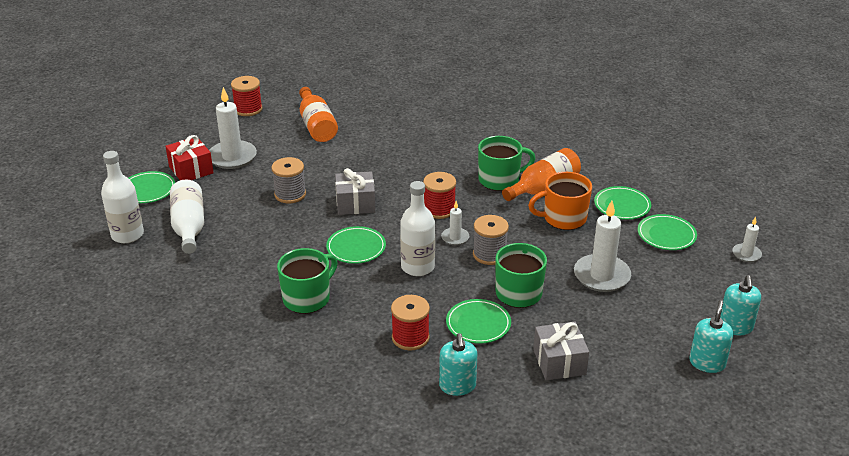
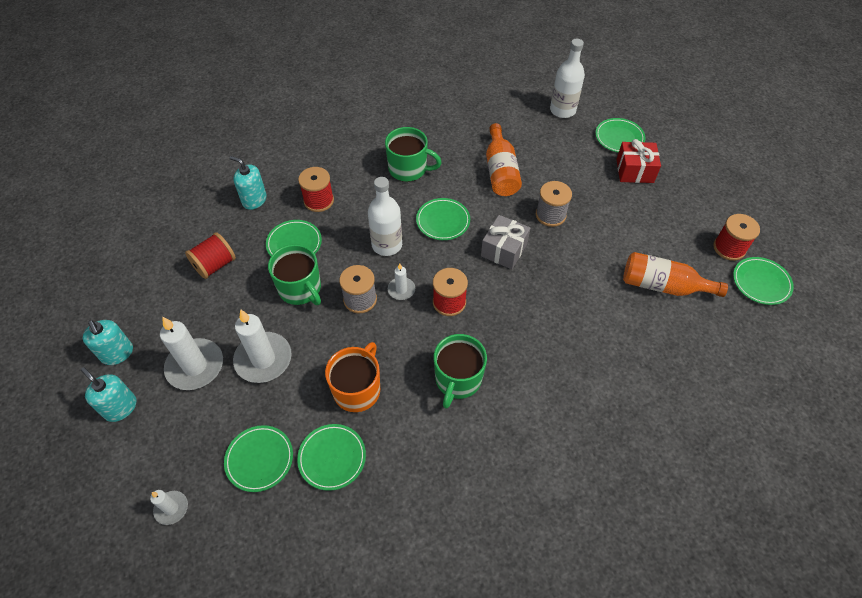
camera: 125 degrees right, 20 degrees up
white bottle [170,180,204,254] -> none
white candle [209,87,257,169] -> white candle moved to [160,317,223,390]
green mug [277,248,338,314] -> green mug turned 60 degrees counterclockwise [385,127,442,182]
orange bottle [502,148,581,201] -> orange bottle moved to [486,123,522,196]
grey gift [533,322,589,380] -> red spool [185,232,236,279]
none -> green plate [733,257,794,305]

